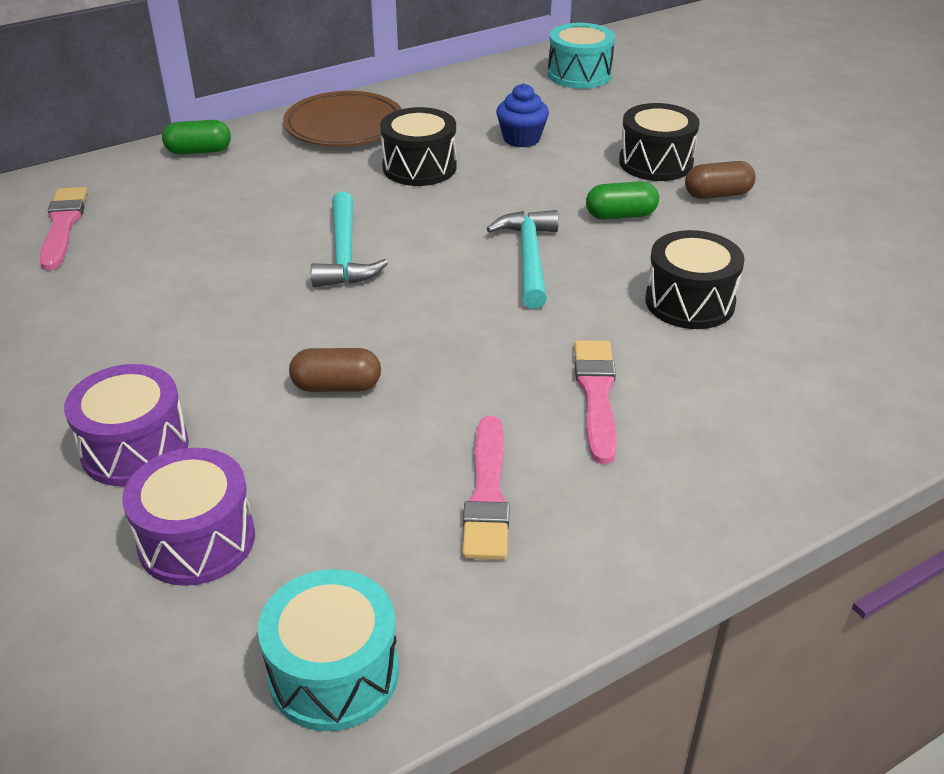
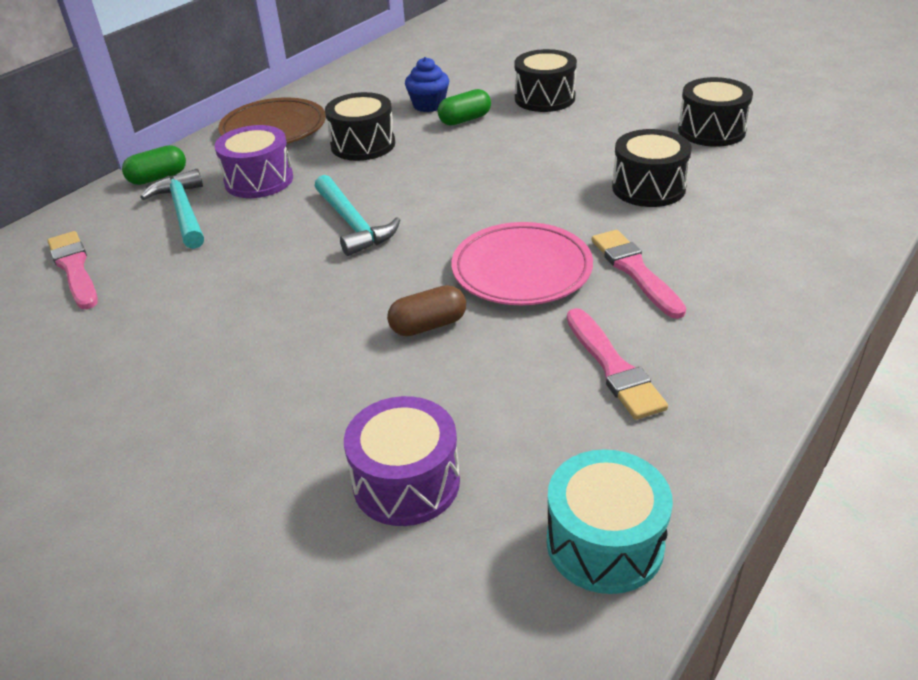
camera: 20 degrees left, 0 degrees up
purple drum [64,364,189,486] -> purple drum moved to [215,125,293,198]
turquoise hammer [486,210,559,309] -> turquoise hammer moved to [140,169,204,249]
turquoise drum [548,23,615,89] -> none
green capsule [586,181,659,220] -> green capsule moved to [438,89,491,126]
brown capsule [685,161,756,199] -> none
none -> pink plate [452,222,593,305]
none -> black drum [678,77,753,147]

